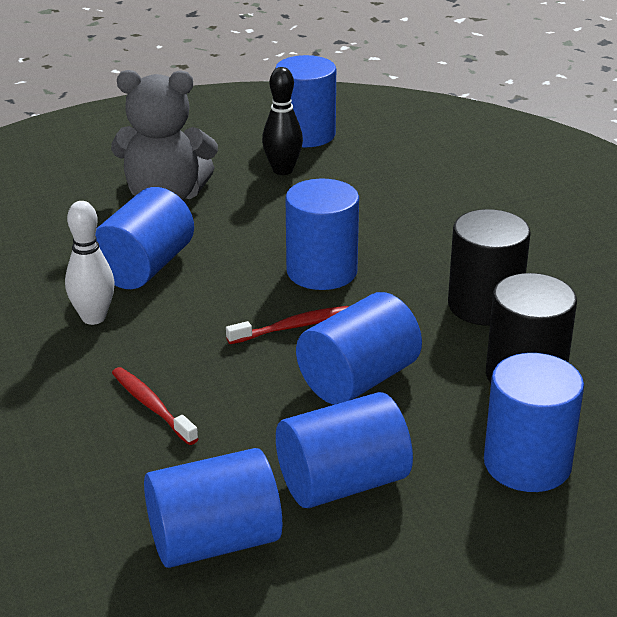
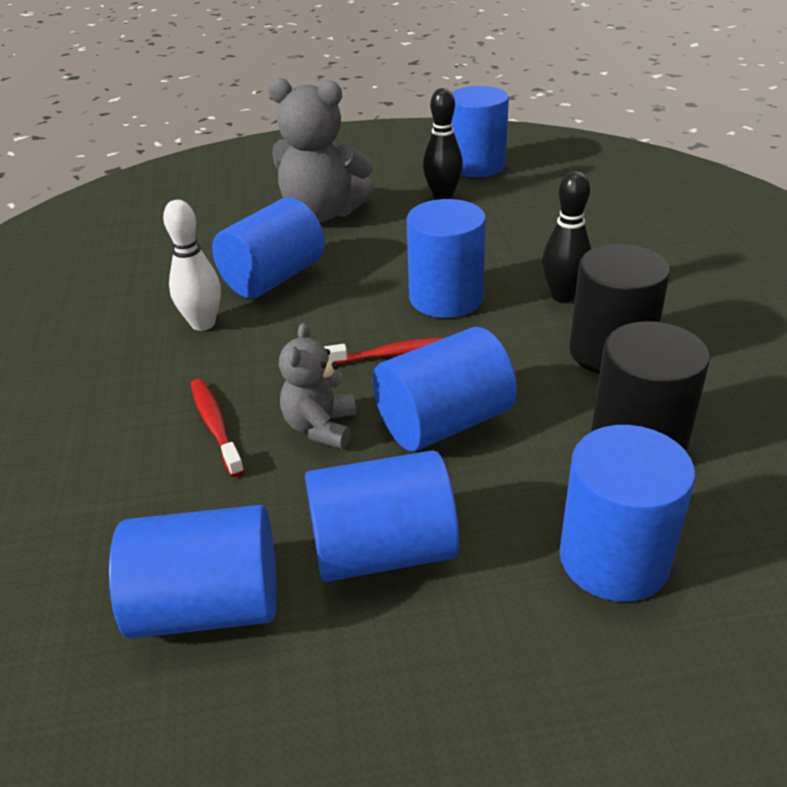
camera: 15 degrees right, 5 degrees up
none -> grey teddy bear [279,323,356,449]
none -> black bowling pin [542,171,591,303]

